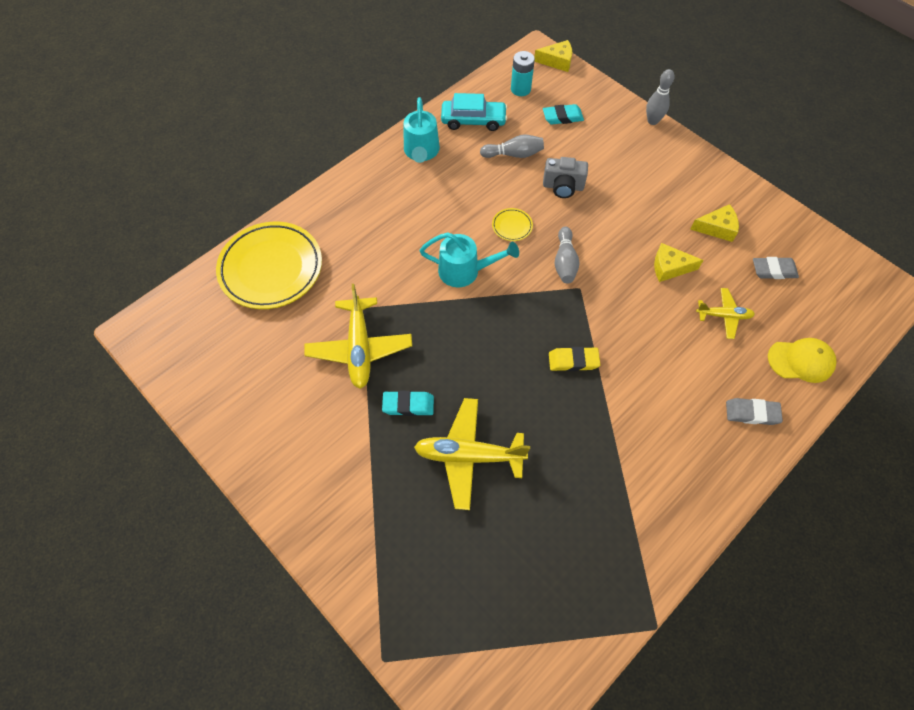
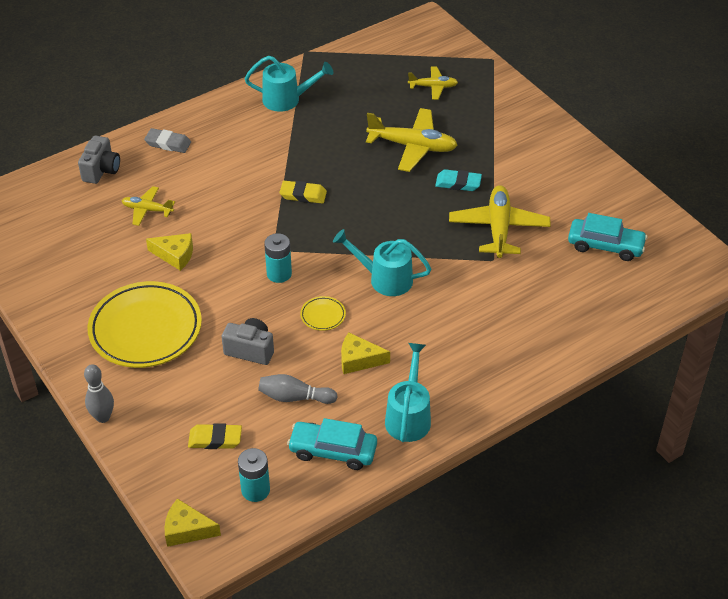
camera: 170 degrees left, 15 degrees down
yellow plate [216,222,322,309] -> yellow plate moved to [87,281,202,368]
turquoise eraser [543,104,584,125] -> yellow eraser [188,423,242,449]
grey bowling pin [555,227,580,283] -> turquoise battery [264,233,292,283]
yellow cheese [690,204,739,242] -> yellow cheese moved to [341,332,390,374]
grey eraser [753,257,799,279] -> none
yellow cap [768,338,836,383] -> grey camera [78,136,120,184]
none -> turquoise watering can [245,56,333,112]
none -> yellow plane [408,67,458,100]
none -> turquoise car [568,213,647,261]

